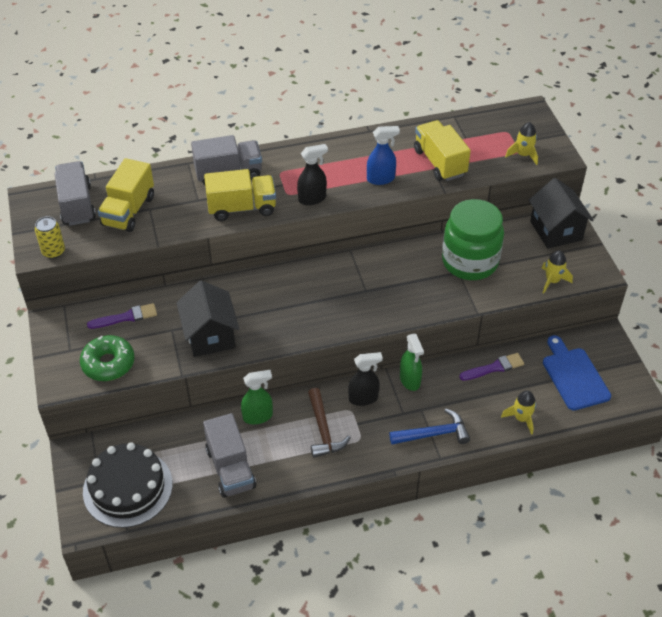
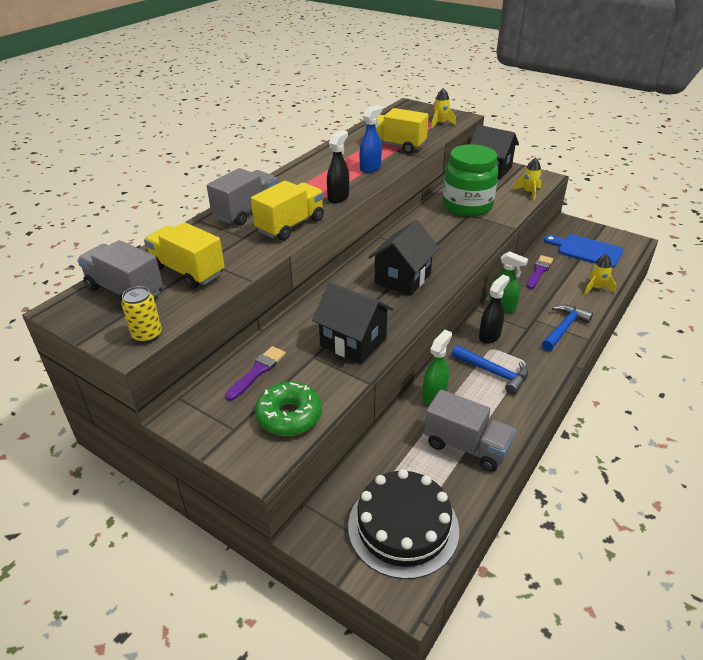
camera: 40 degrees left, 10 degrees down
yellow truck [98,158,154,232] -> yellow truck turned 150 degrees clockwise [144,222,225,289]
brown hammer [308,388,351,458] -> blue hammer [451,345,528,395]
none -> black house [369,220,439,296]

